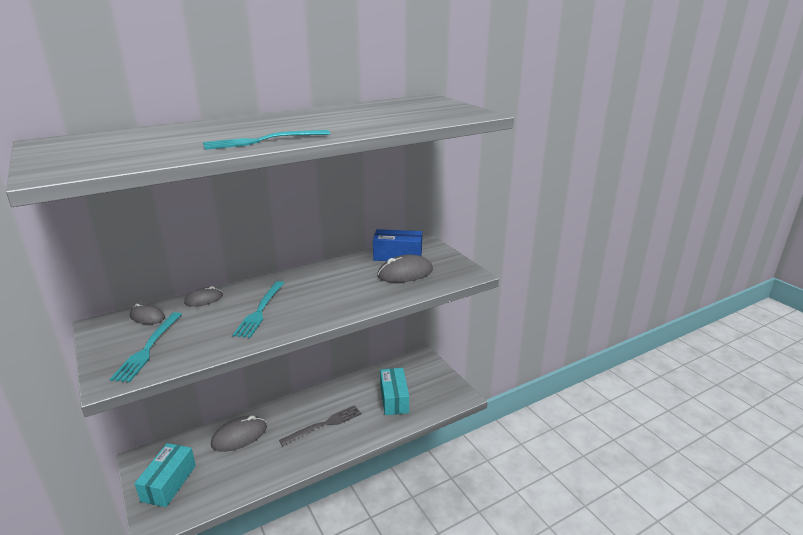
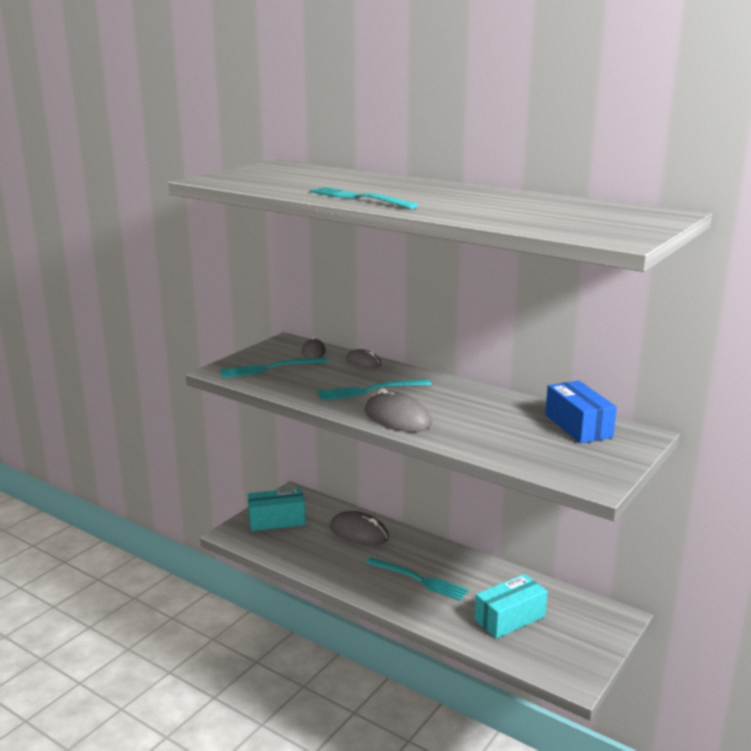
camera: 65 degrees right, 5 degrees down
grey fork [279,405,362,446] -> turquoise fork [366,557,469,601]
grey mouse [377,254,433,282] -> grey mouse moved to [365,388,432,432]

